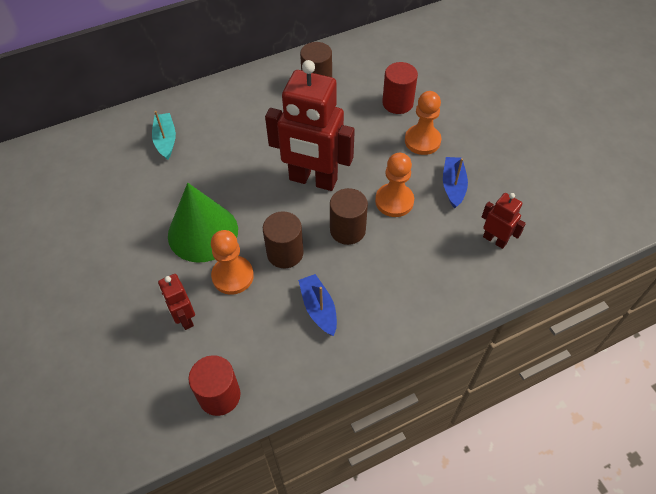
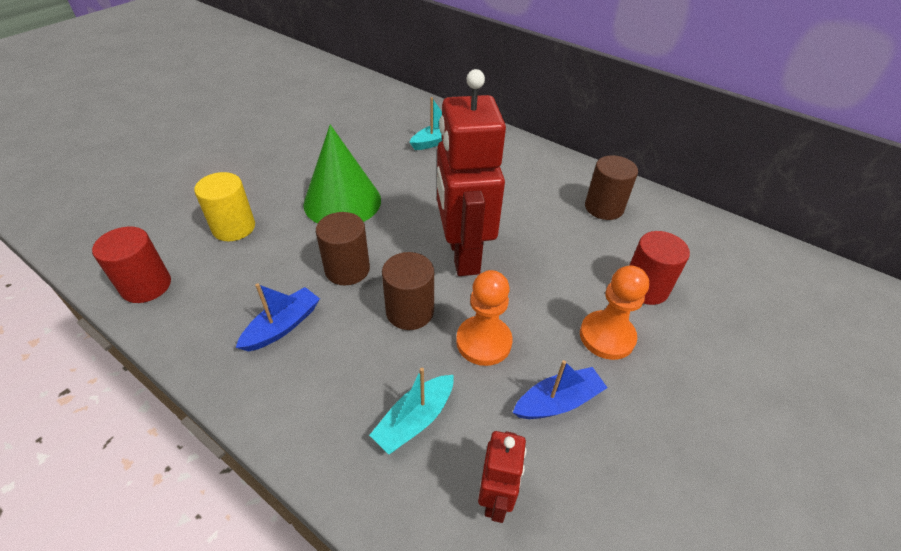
camera: 60 degrees right, 10 degrees down
red robot [158,274,195,330] -> yellow cylinder [194,172,255,241]
orange pawn [211,230,254,295] -> none
none -> turquoise boat [369,368,454,454]

